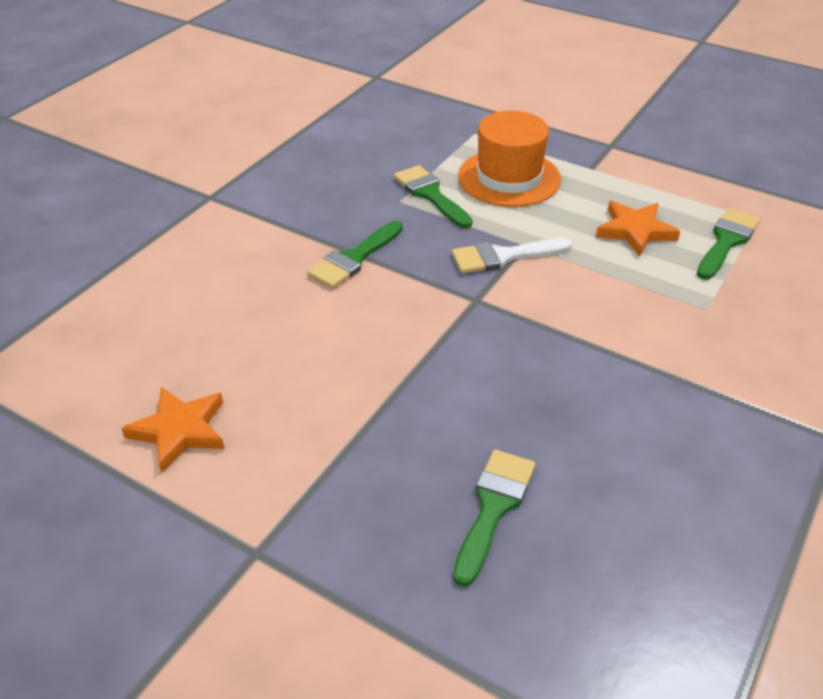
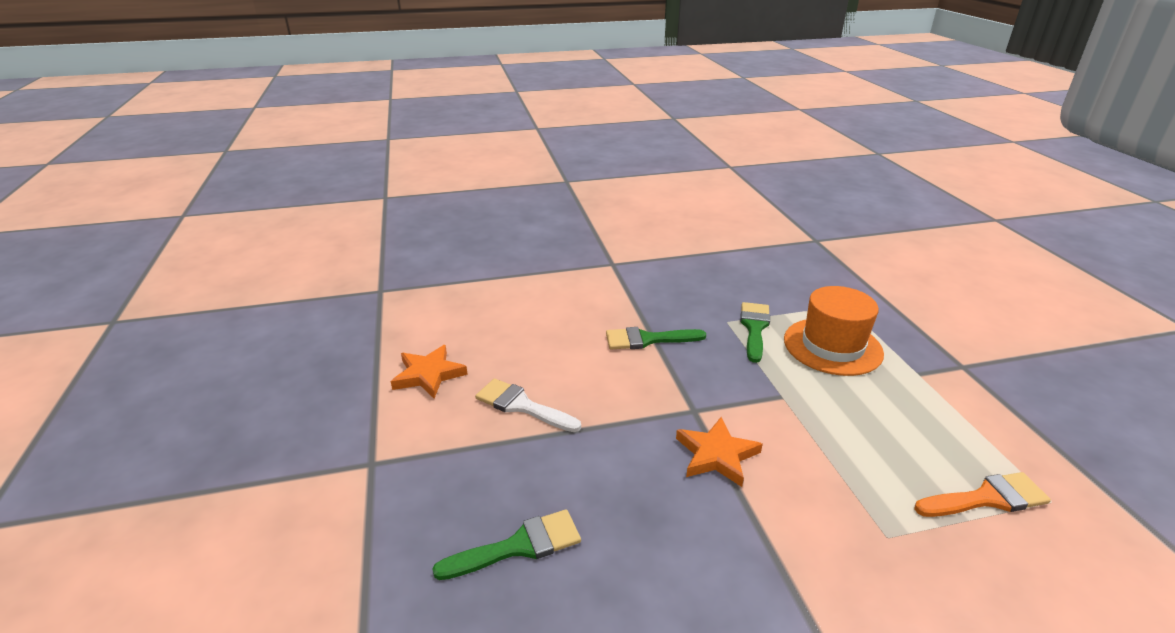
camera: 45 degrees right, 10 degrees down
white brush [451,238,572,273] -> white brush moved to [475,378,581,432]
orange star [596,201,680,257] -> orange star moved to [676,417,763,487]
green brush [697,209,760,280] -> orange brush [914,472,1051,517]

